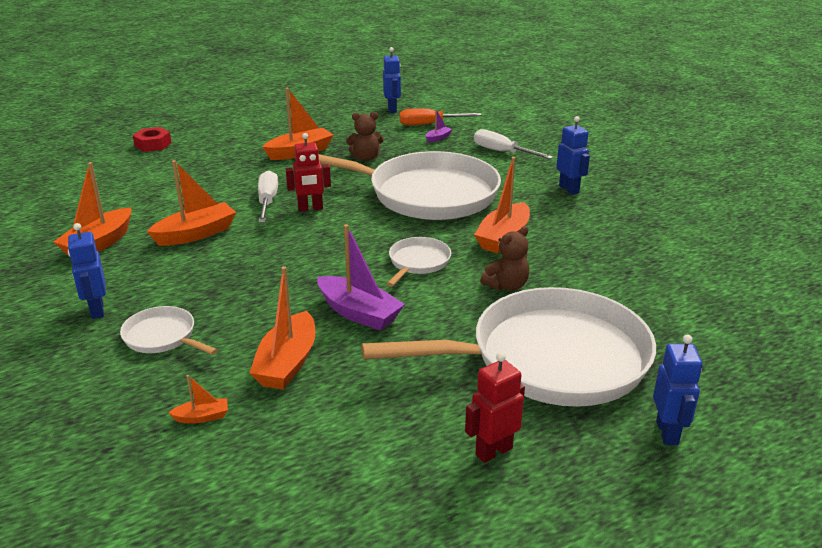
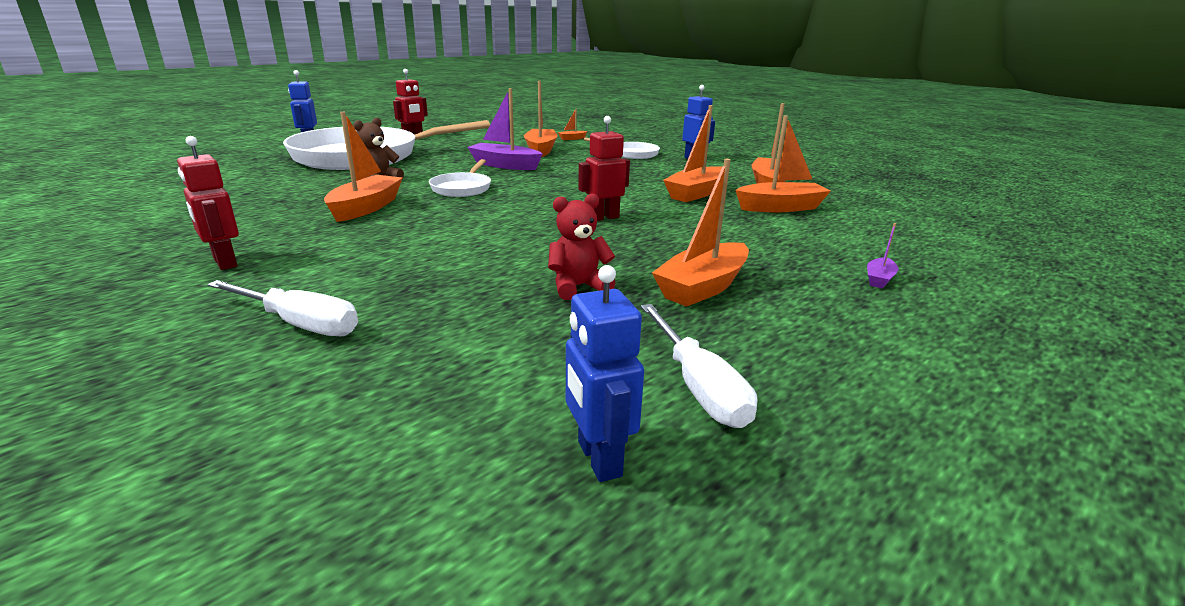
camera: 165 degrees right, 5 degrees down
red nut [133,127,171,152] -> none
white screwdriver [258,170,278,223] -> white screwdriver moved to [641,304,757,428]
white pan [318,151,501,220] -> none
brown teddy bear [346,112,384,161] -> red teddy bear [548,194,615,300]
orange screwdriver [400,109,481,125] -> none
purple boat [426,109,452,143] -> purple boat moved to [867,223,898,289]
blue robot [556,116,590,195] -> red robot [177,136,239,270]
none -> orange boat [735,116,831,212]

